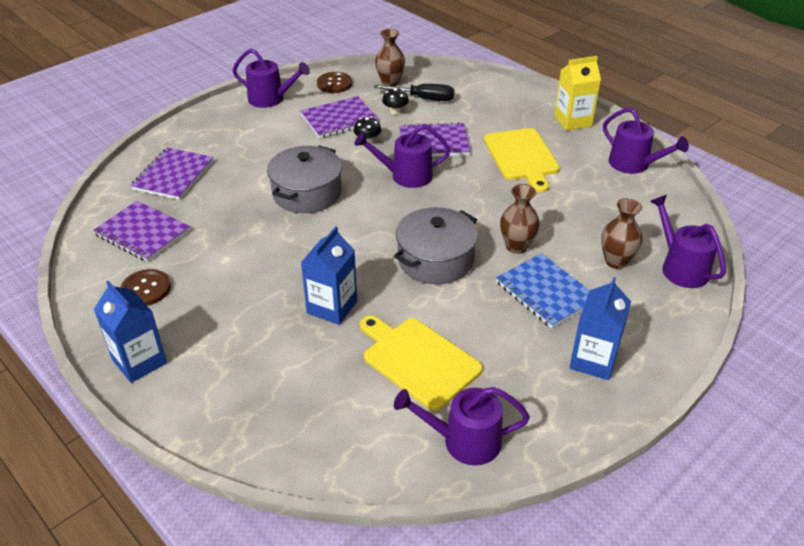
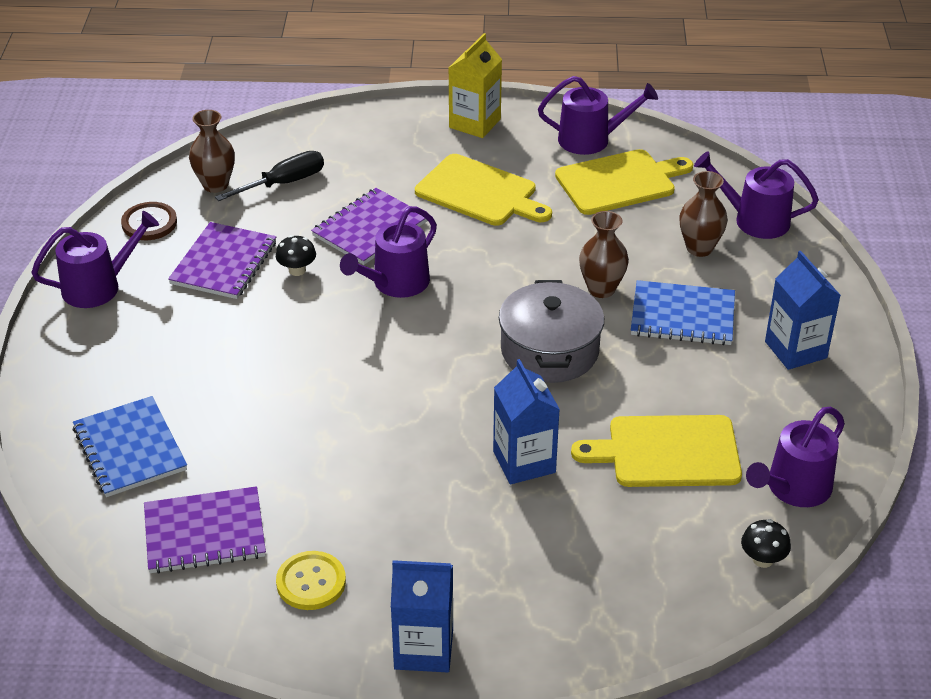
camera: 45 degrees left, 0 degrees up
brown button [121,269,171,306] -> yellow button [276,551,346,610]
purple notebook [130,148,214,200] -> blue notebook [73,396,187,497]
grey pot [267,145,342,213] -> none
black mushroom [382,87,409,115] -> black mushroom moved to [741,519,791,568]
none -> yellow cutting board [555,149,693,215]

